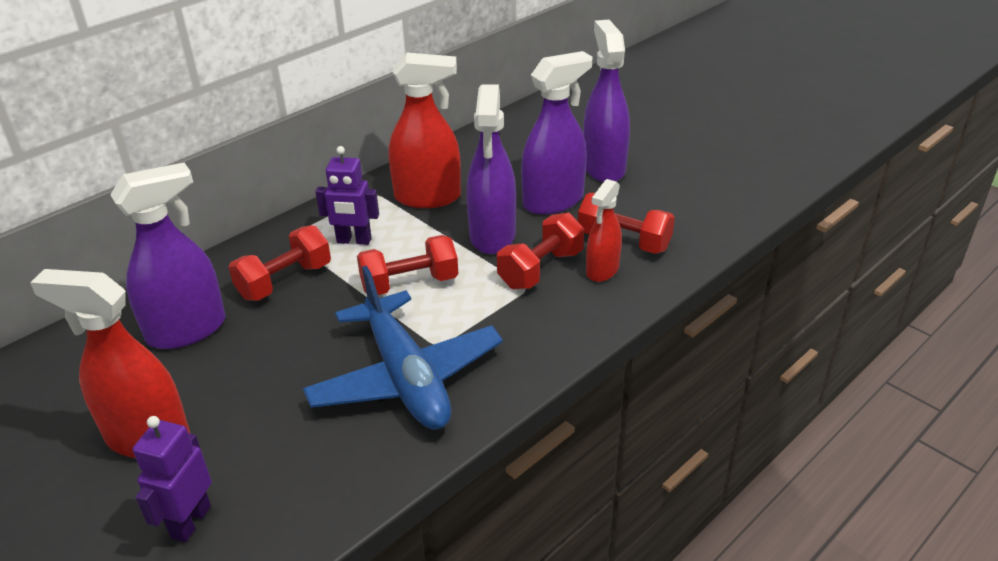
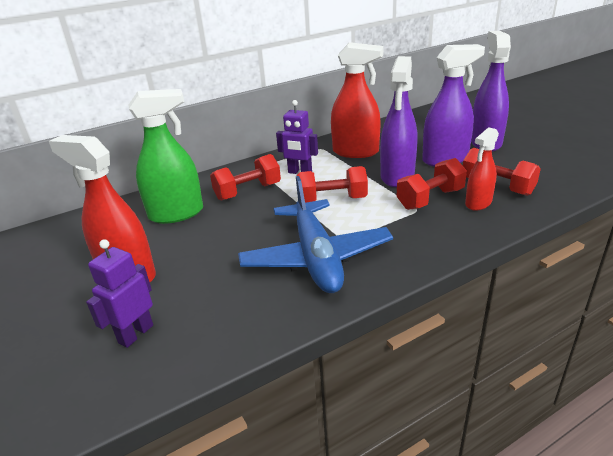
camera: 15 degrees right, 5 degrees down
purple spray bottle [110,163,226,349] -> green spray bottle [128,89,203,224]

